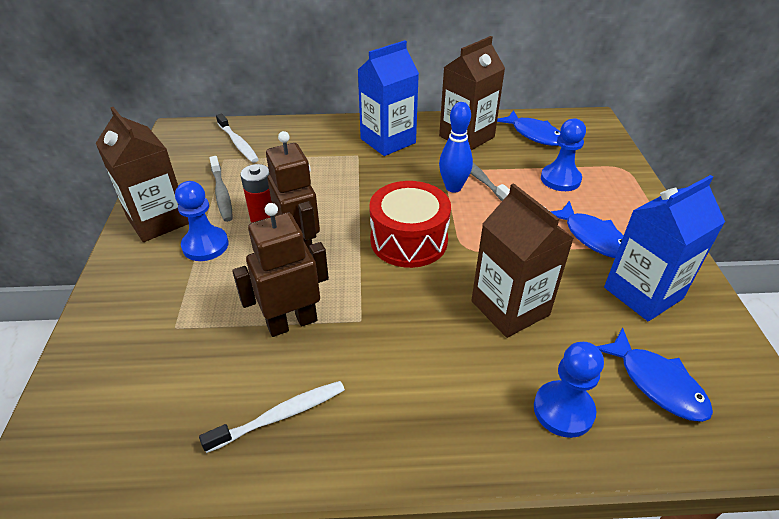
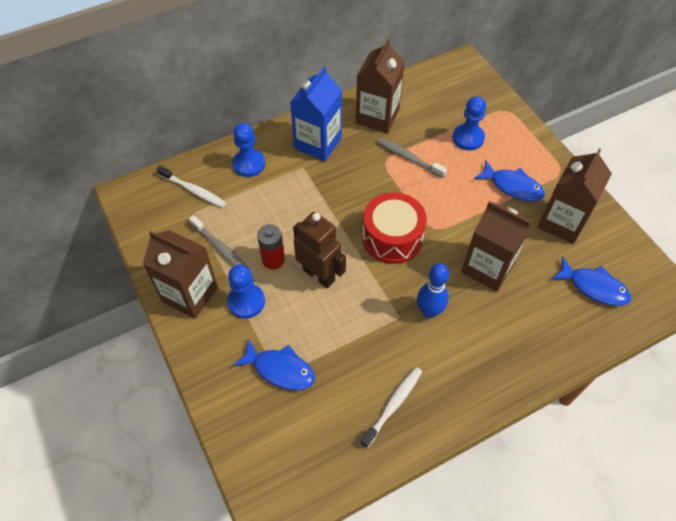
camera: 25 degrees left, 15 degrees up
brown robot [232,203,329,337] -> none
blue bowling pin [439,102,473,193] -> blue bowling pin moved to [417,263,449,318]
blue fish [497,110,560,146] -> blue fish moved to [233,339,315,390]
blue pawn [534,342,604,438] -> blue pawn moved to [232,123,265,177]
blue carton [604,175,725,321] -> brown carton [538,149,612,244]

